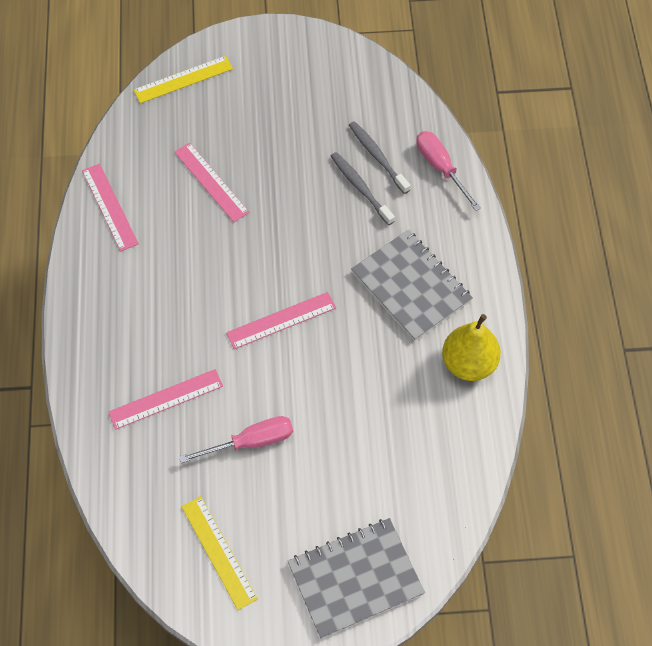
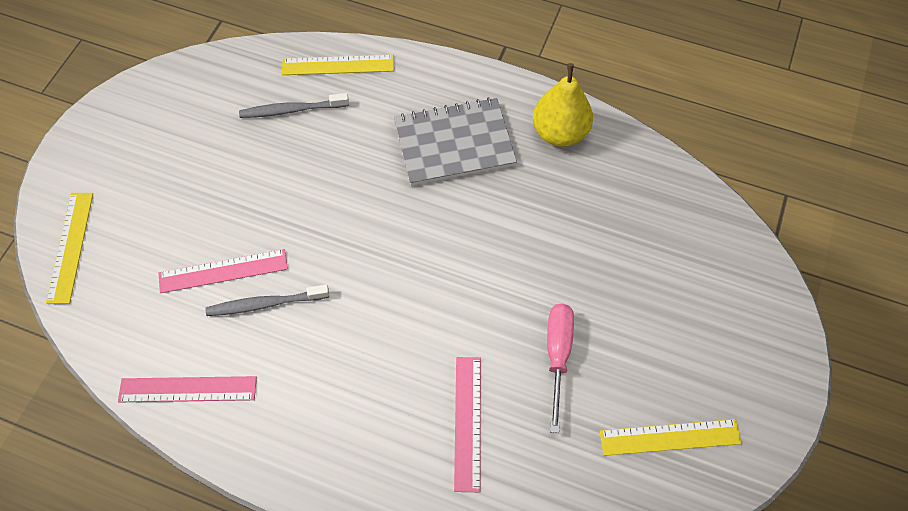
camera: 65 degrees left, 0 degrees up
pink ruler [226,292,336,349] -> none
grey notebook [288,518,425,639] -> none
grey toothbrush [331,152,395,225] -> grey toothbrush moved to [206,285,329,316]
pink screwdriver [416,131,481,211] -> yellow ruler [282,55,394,75]

